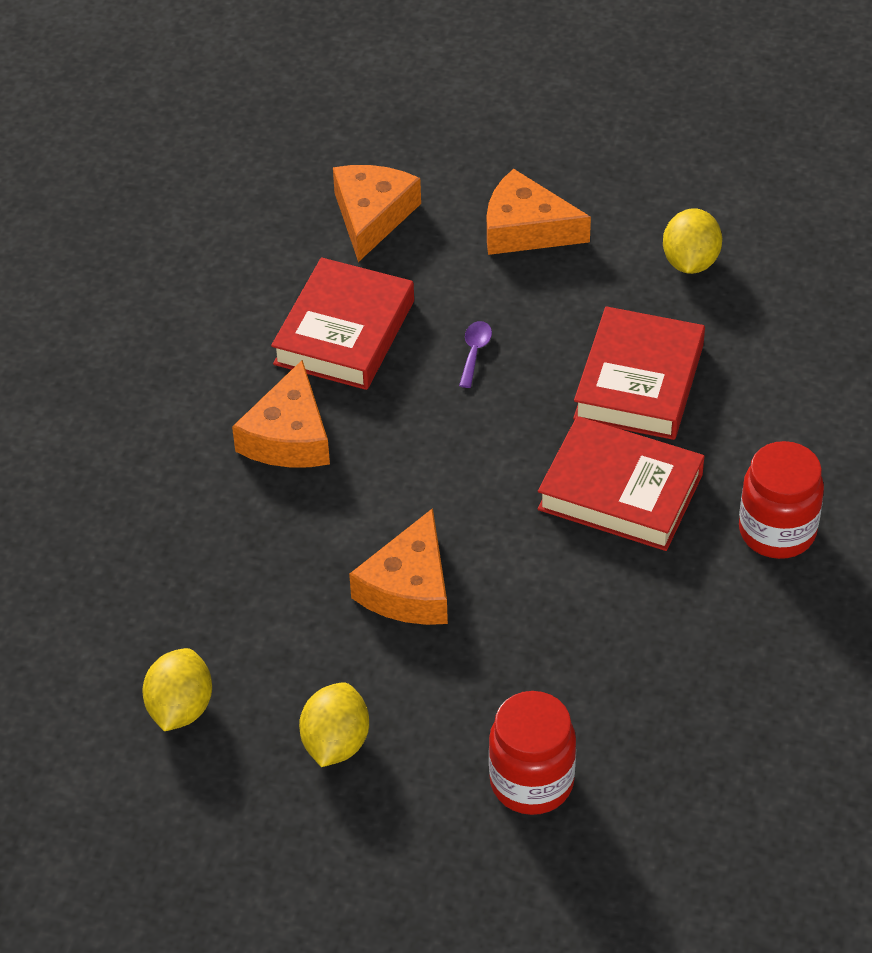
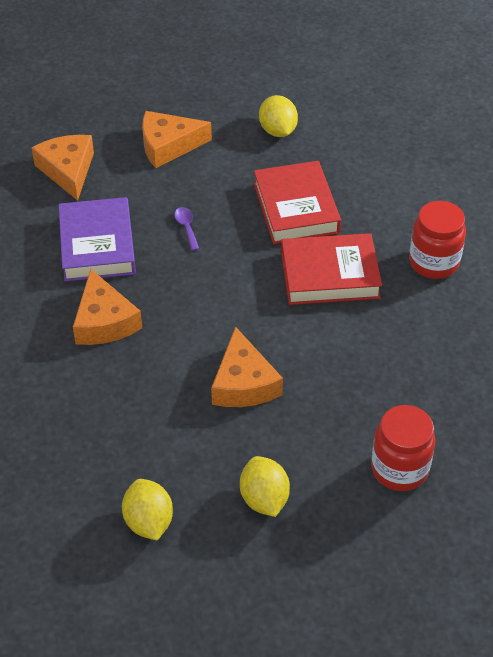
camera: 30 degrees left, 0 degrees up
red book [271,257,414,390] -> purple book [58,197,136,282]

